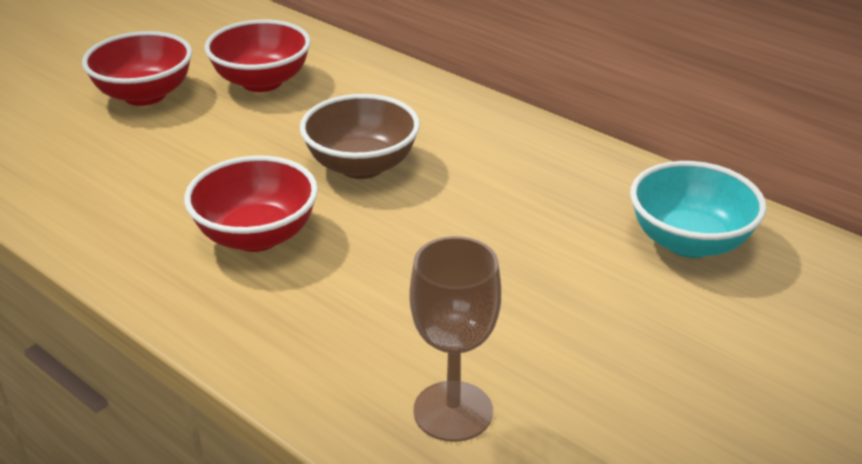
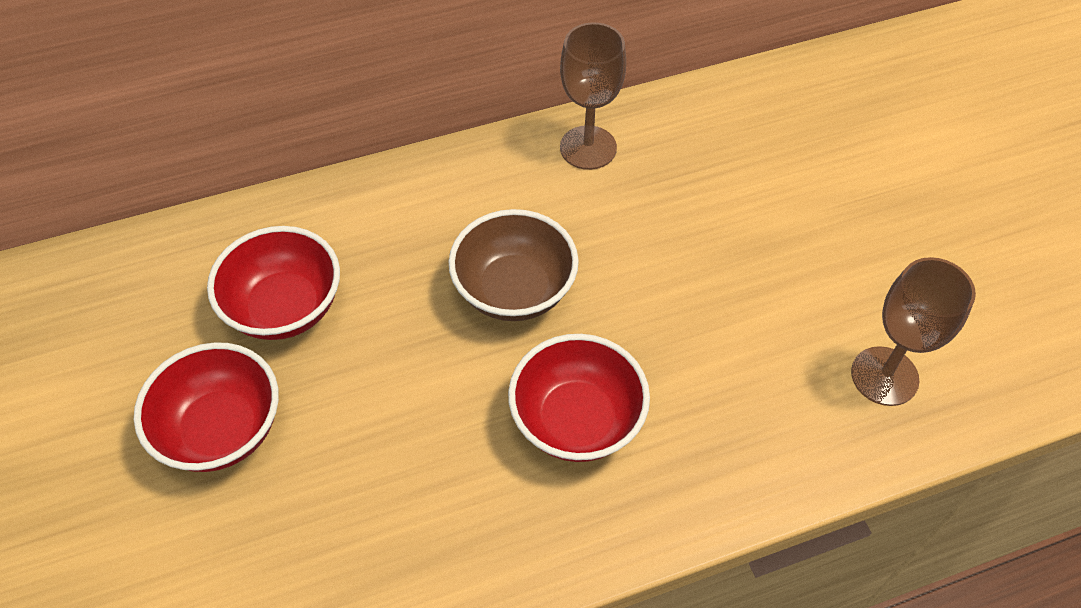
camera: 60 degrees left, 20 degrees up
turquoise bowl [630,161,767,258] -> none
none -> brown goblet [560,22,626,170]

